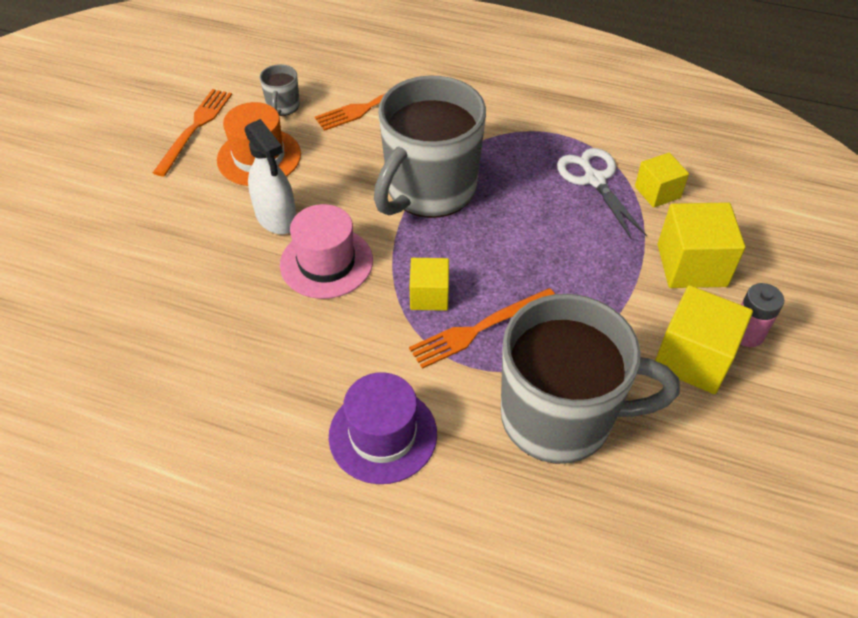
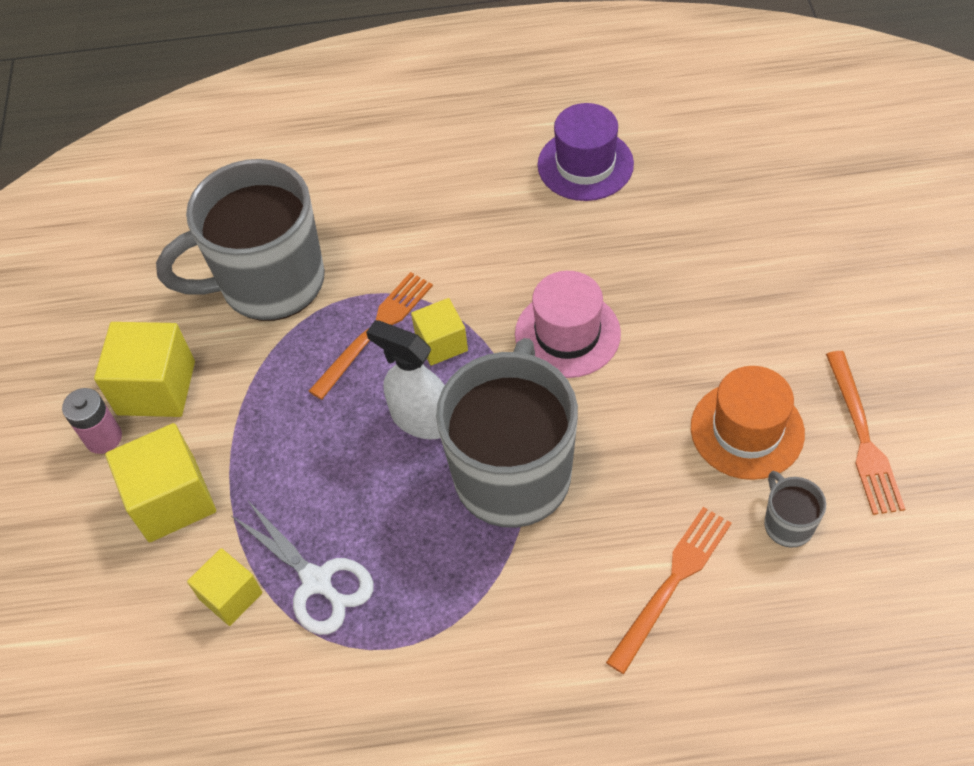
camera: 160 degrees right, 5 degrees up
white spray bottle [244,119,296,234] -> white spray bottle moved to [366,320,445,439]
purple hat [329,372,437,484] -> purple hat moved to [537,103,634,201]

